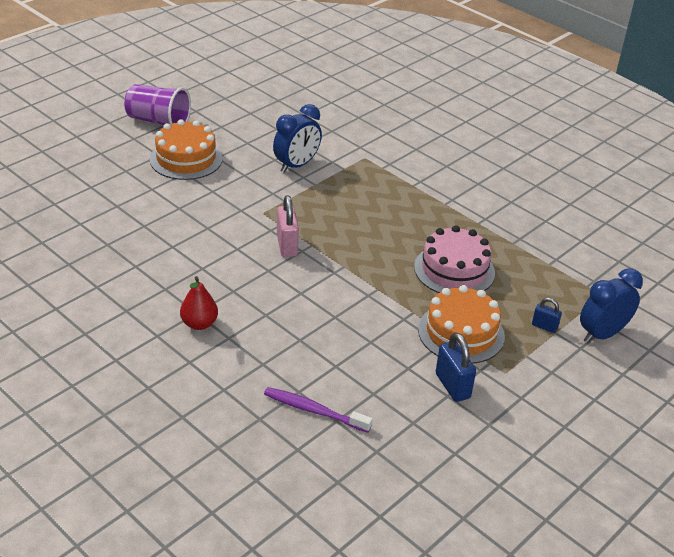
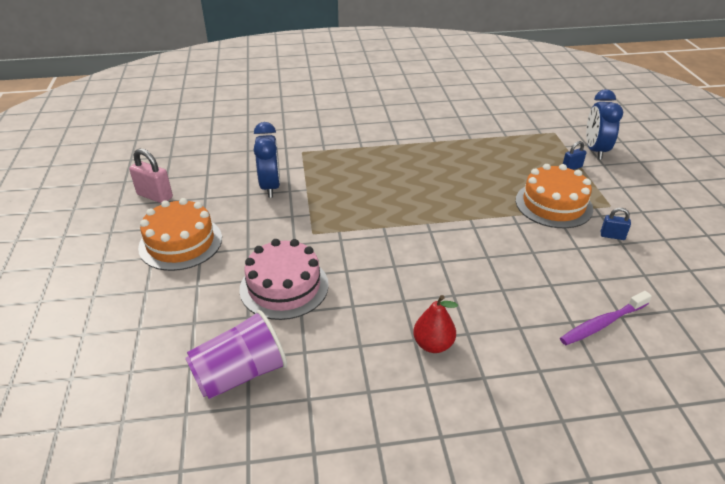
camera: 50 degrees left, 0 degrees up
purple cup [124,84,191,125] -> purple cup moved to [185,310,287,399]
pink padlock [277,195,299,257] -> pink padlock moved to [129,148,173,203]
pink cake [414,225,495,293] -> pink cake moved to [239,239,329,320]
blue padlock [436,333,476,402] -> blue padlock [601,208,631,240], size x0.60

